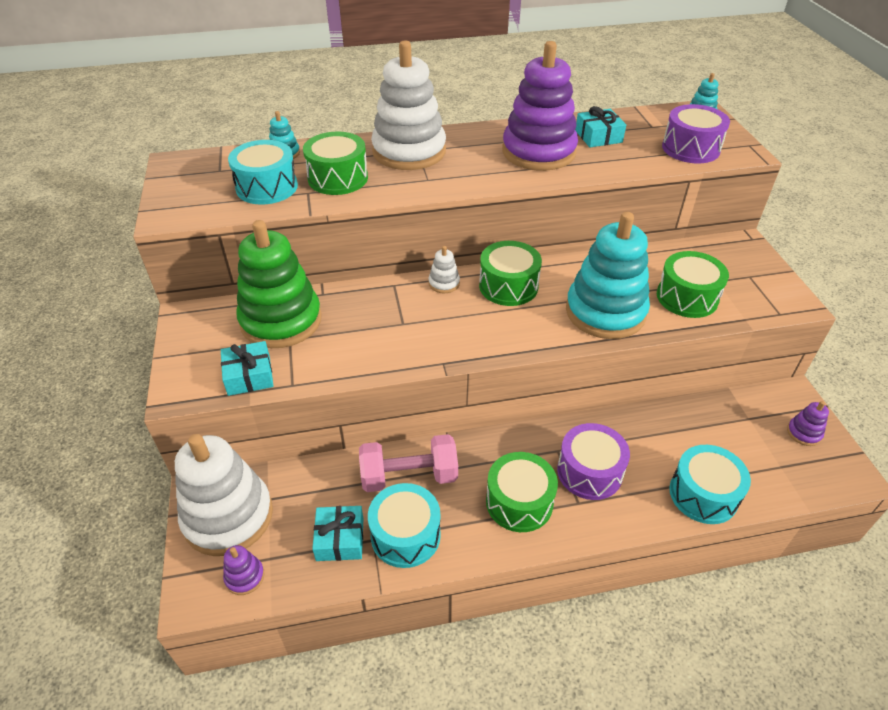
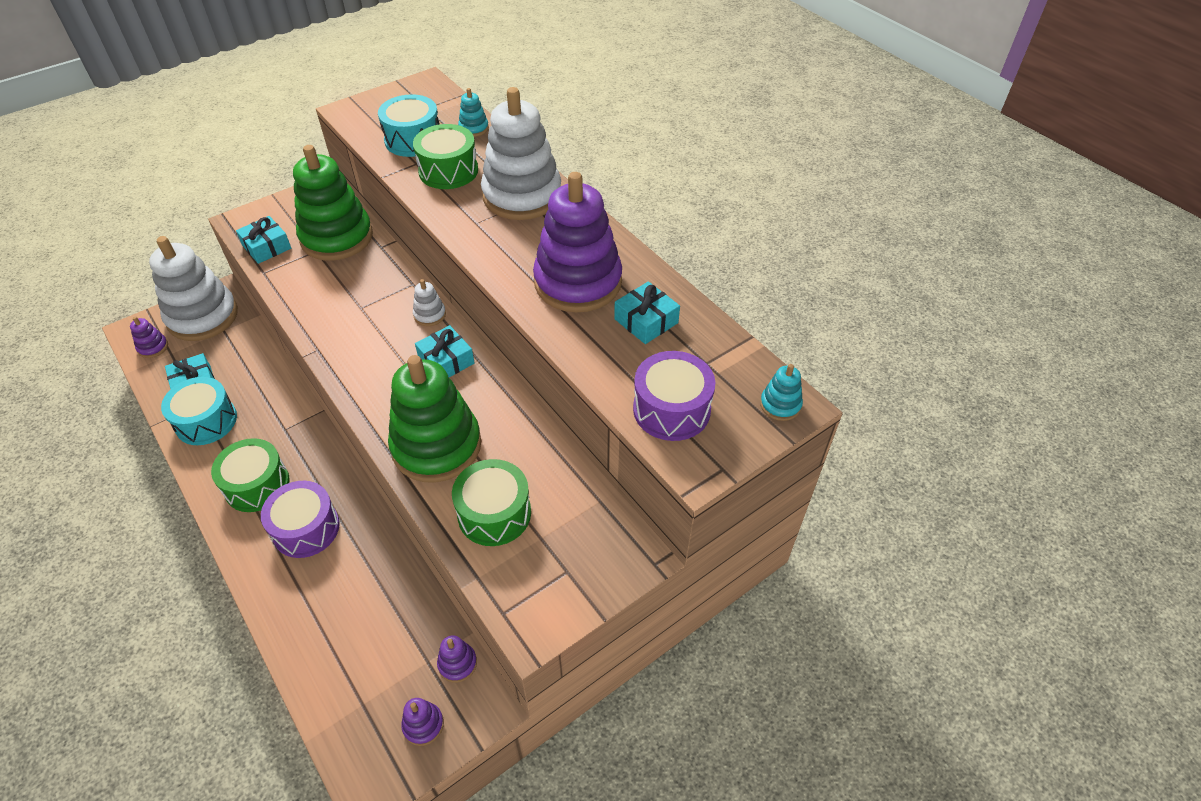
camera: 65 degrees right, 5 degrees up
pink dumbbell [359,434,458,492] -> none
green drum [479,241,542,306] -> turquoise gift [415,325,474,377]
turquoise stacking toy [566,212,650,339] -> green stacking toy [388,355,481,483]
turquoise drum [669,445,751,524] -> none
none -> purple stacking toy [437,635,477,683]

